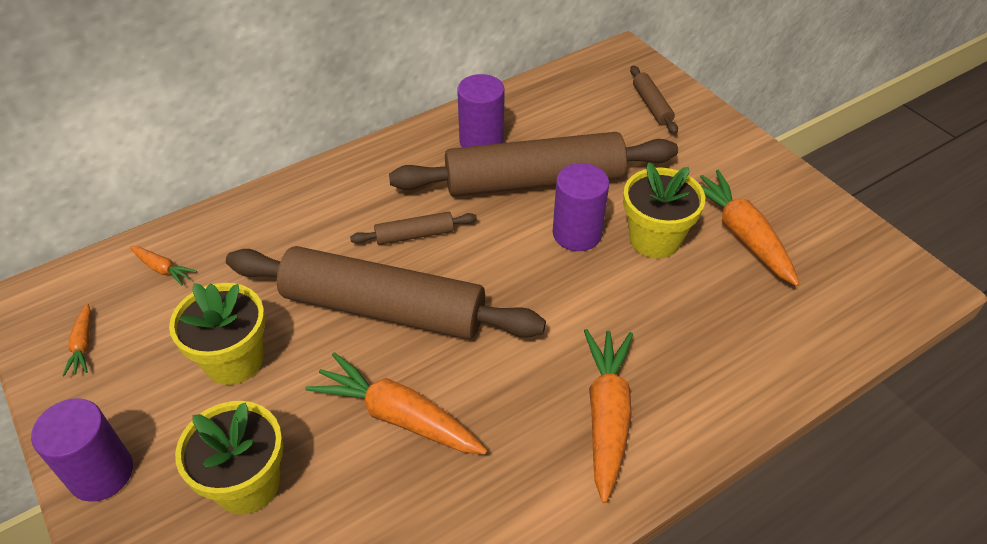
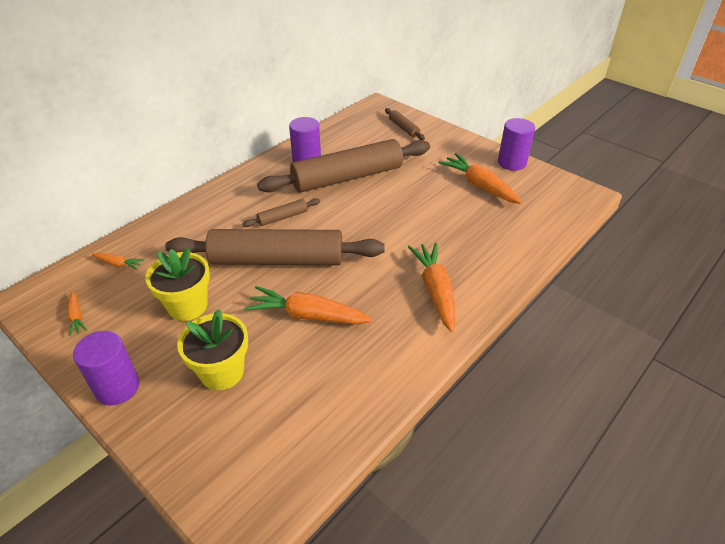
camera: 15 degrees left, 5 degrees down
purple cylinder [553,163,609,251] -> purple cylinder moved to [498,118,535,171]
yellow flower pot [623,162,705,258] -> none

